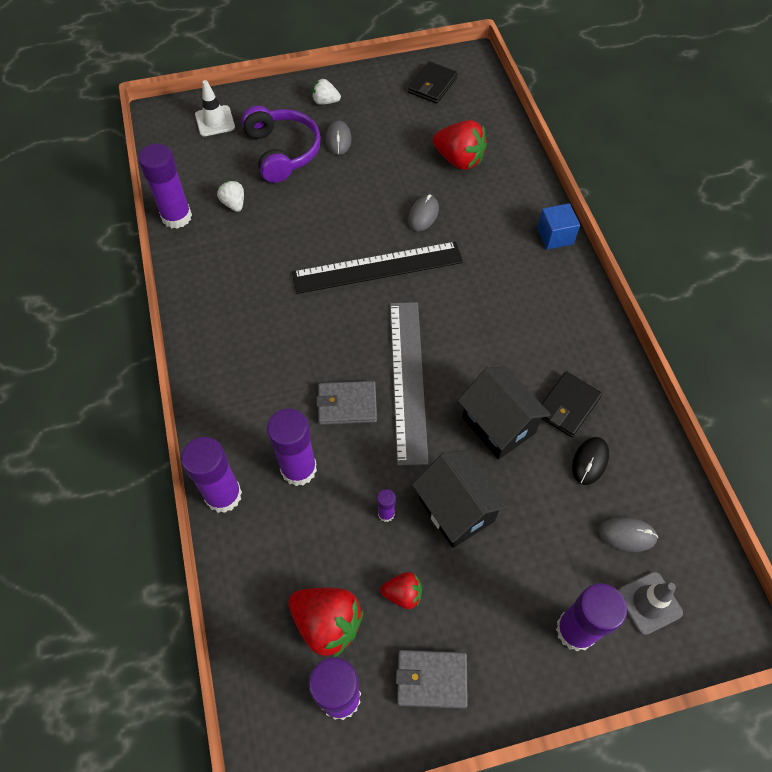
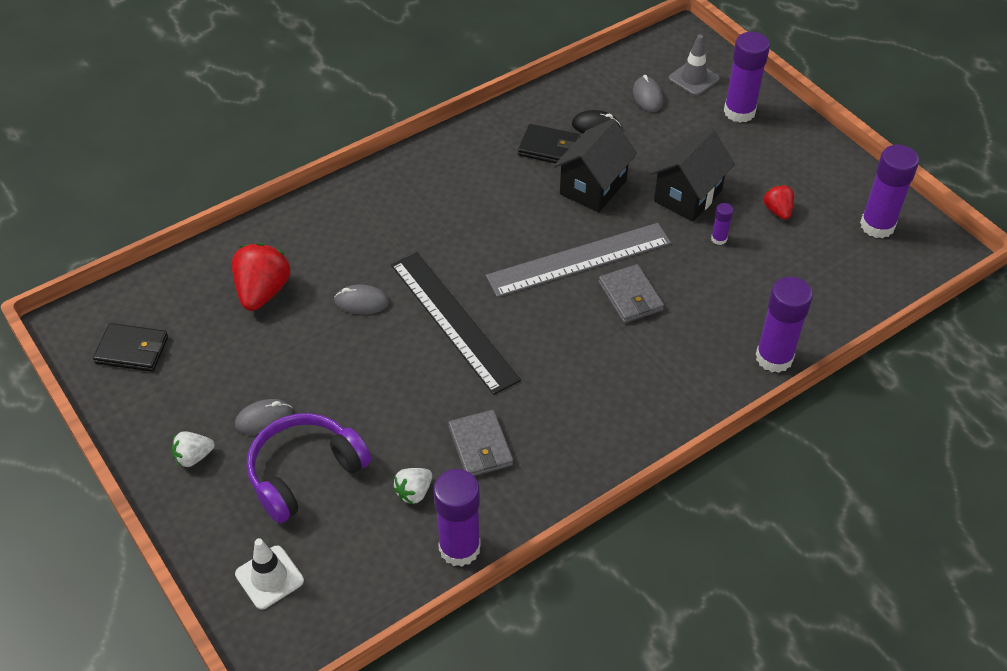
camera: 110 degrees left, 10 degrees down
purple glue stick [267,408,317,486] -> none
red strawberry [289,588,363,657] -> none
white strawberry [312,79,341,105] -> white strawberry turned 75 degrees clockwise [172,431,215,467]
grey wallet [396,650,468,709] -> grey wallet moved to [448,410,513,476]
blue cube [537,203,580,250] -> none

